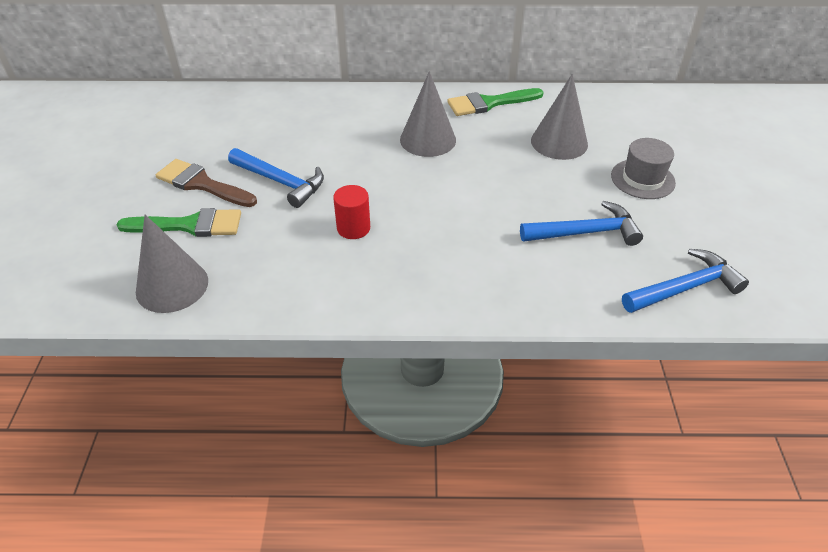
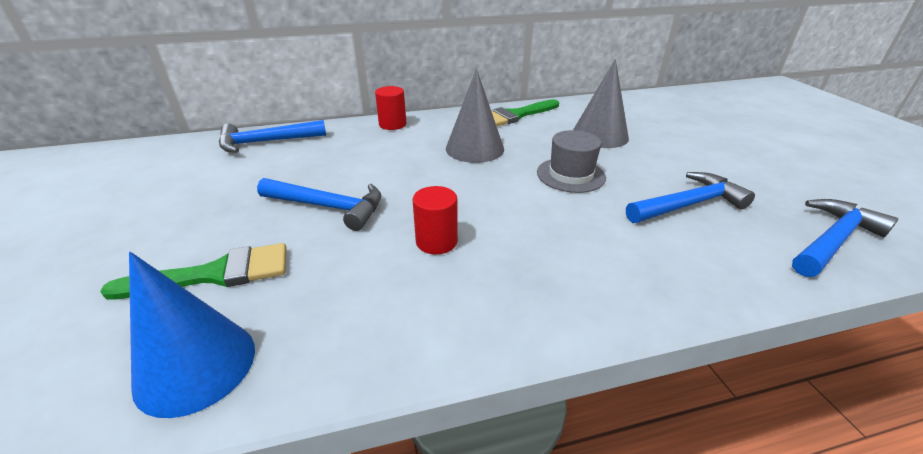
camera: 15 degrees left, 10 degrees down
grey cone [136,215,208,313] -> blue cone [129,252,255,418]
brown brush [156,159,257,207] -> none
grey hat [611,138,676,199] -> grey hat moved to [537,130,606,193]
none -> blue hammer [219,120,326,153]
none -> red cylinder [375,86,406,130]

